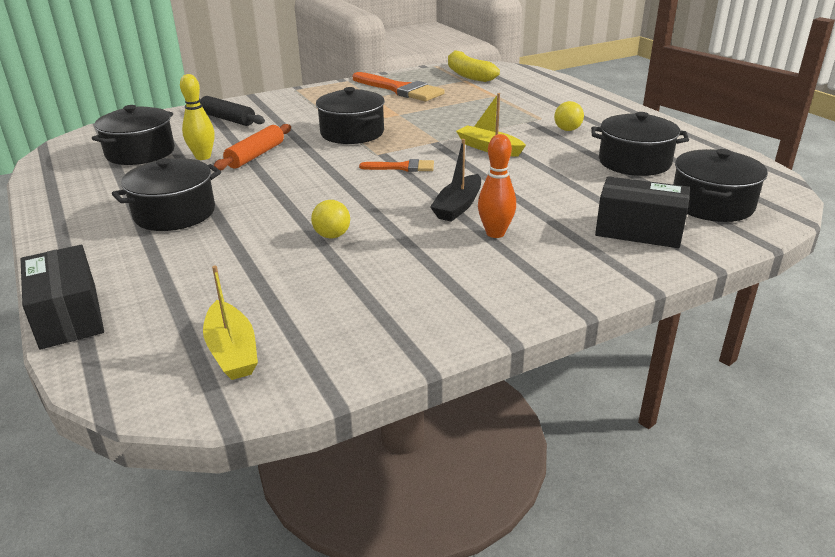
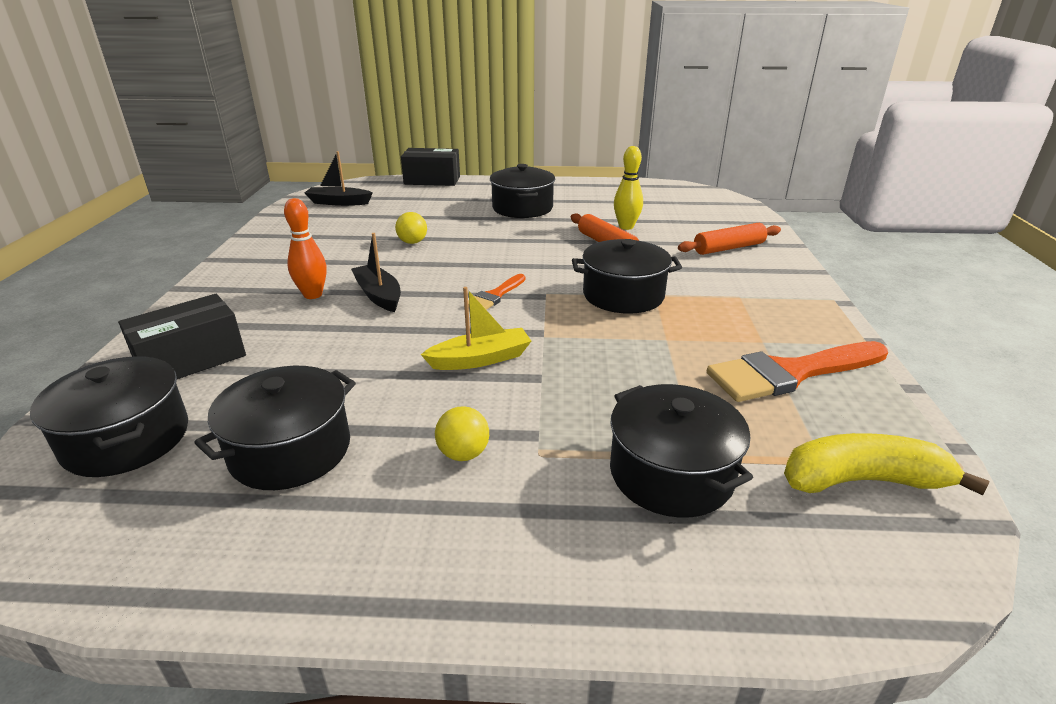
camera: 120 degrees right, 0 degrees up
black pot [92,105,175,165] -> black pot moved to [610,384,753,518]
black rolling pin [200,96,265,126] -> orange rolling pin [678,223,781,255]
yellow boat [203,266,258,380] -> black boat [305,151,373,206]

